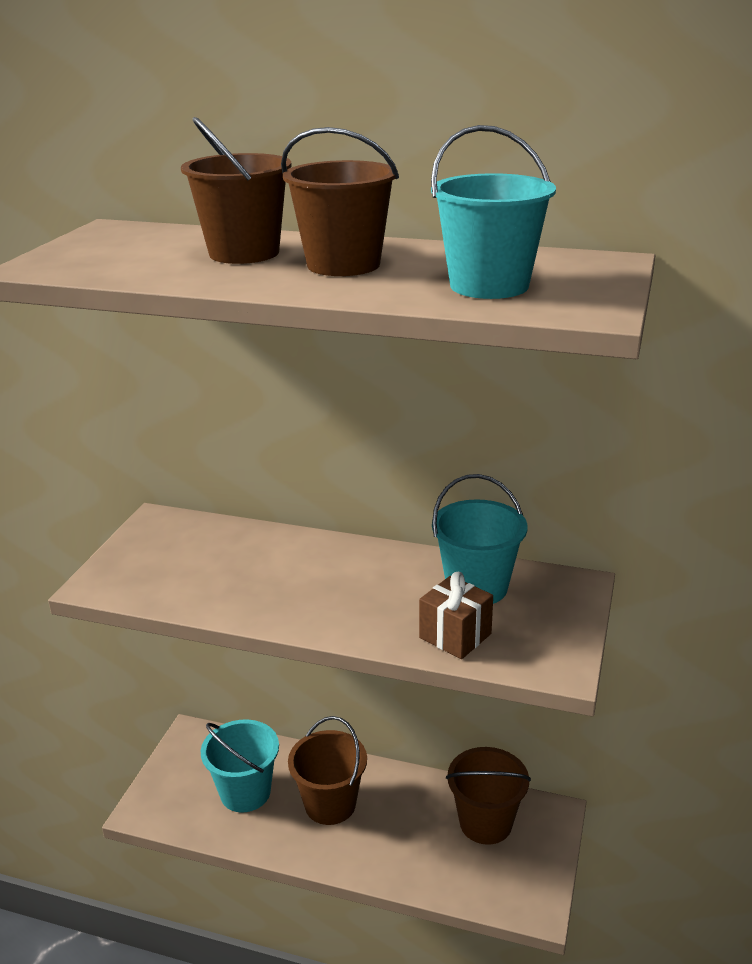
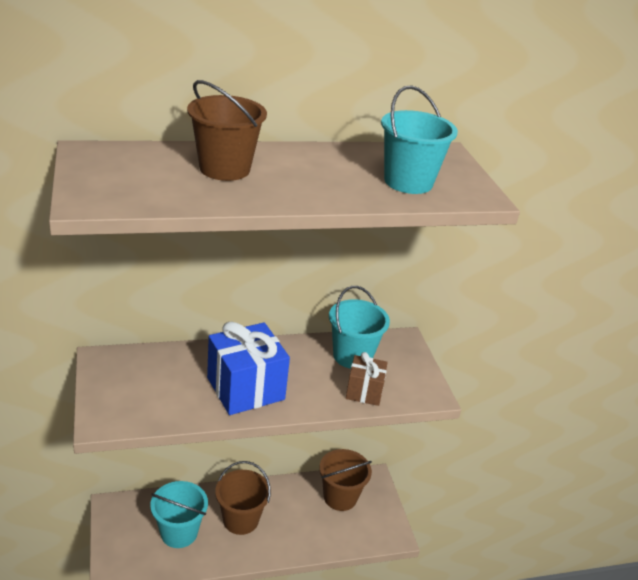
camera: 35 degrees left, 5 degrees up
brown bucket [281,127,399,276] -> none
none -> blue gift [207,321,290,415]

